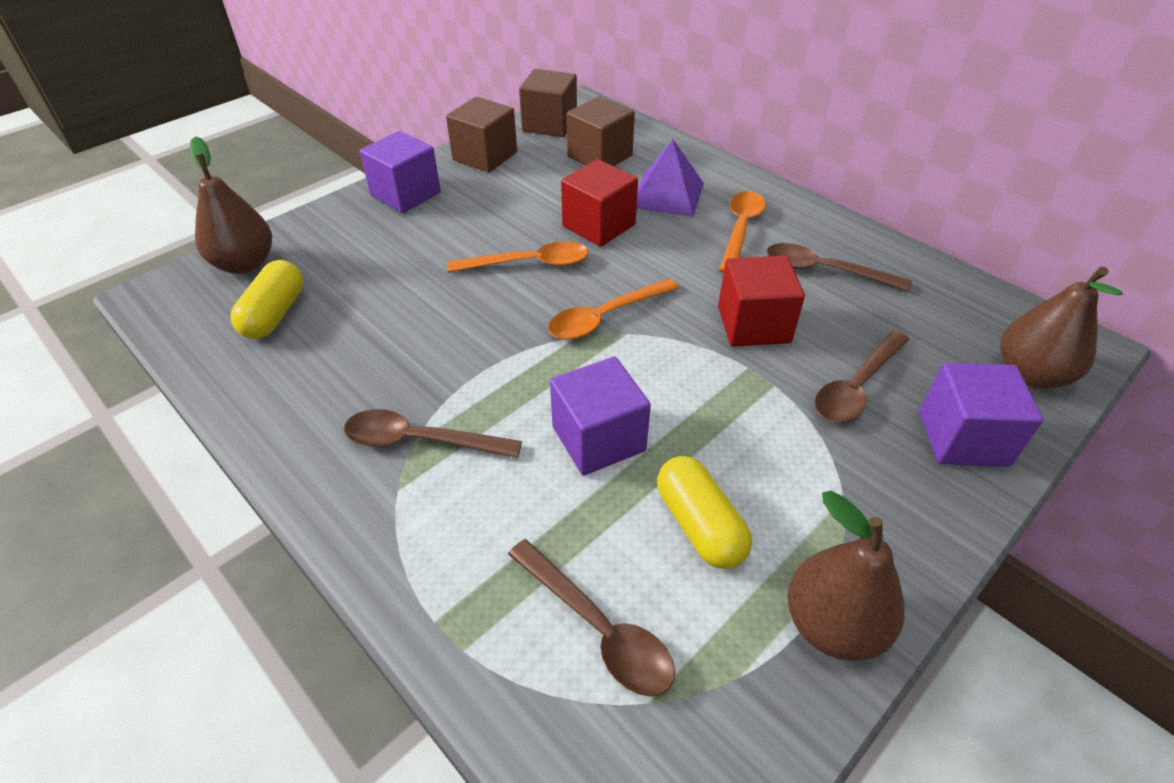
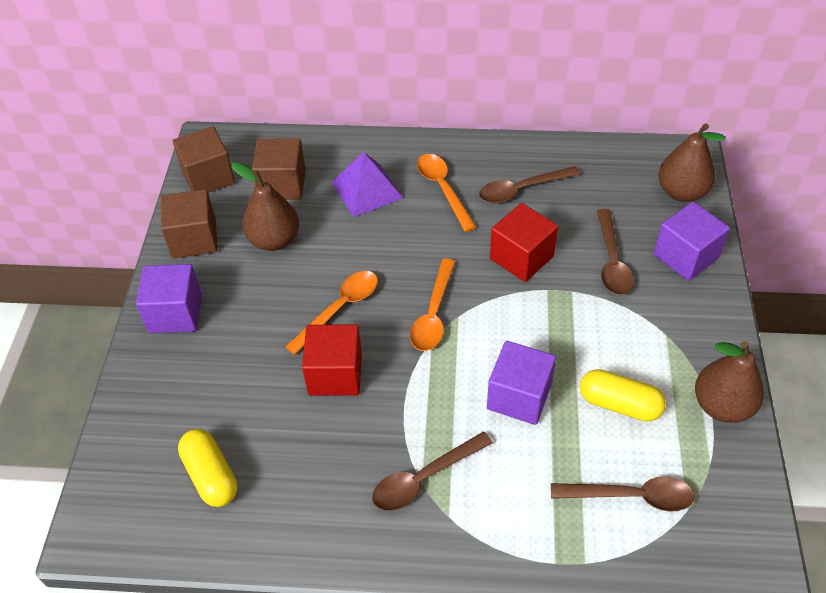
camera: 40 degrees left, 5 degrees up
brown pear [190,136,272,274] -> brown pear moved to [231,162,299,251]
red cube [561,159,638,247] -> red cube moved to [302,325,362,396]

